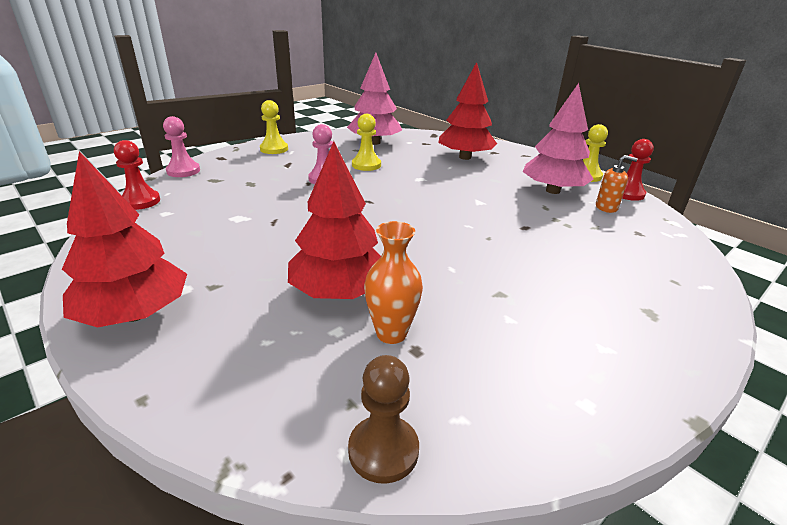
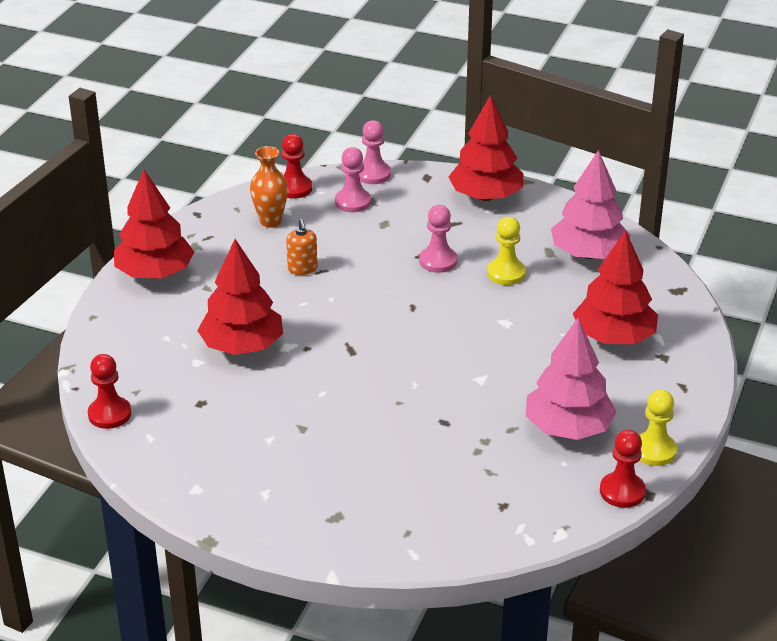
camera: 65 degrees right, 5 degrees up
yellow pawn [260,100,288,154] -> red tree [448,95,523,201]
brown pawn [348,355,419,484] -> red pawn [88,354,131,429]
orange vase [364,221,423,344] -> orange vase moved to [250,146,288,227]
orange soap dispenser [596,155,638,213] -> orange soap dispenser moved to [286,219,318,275]
none -> pink pawn [335,147,371,212]

